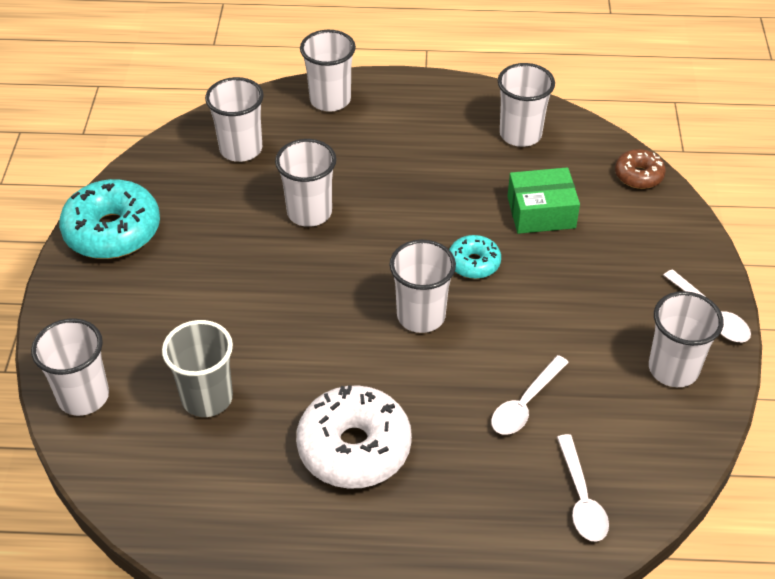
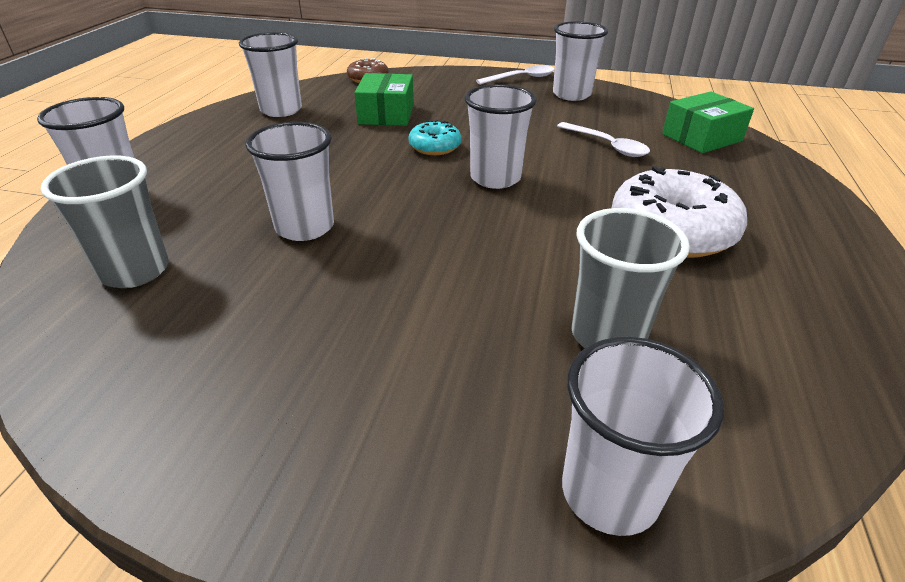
camera: 80 degrees left, 10 degrees down
turquoise donut [59,179,160,259] -> none
white cup [205,77,264,162] -> grey cup [41,156,169,288]
white spoon [557,434,609,541] -> green box [662,92,754,153]

